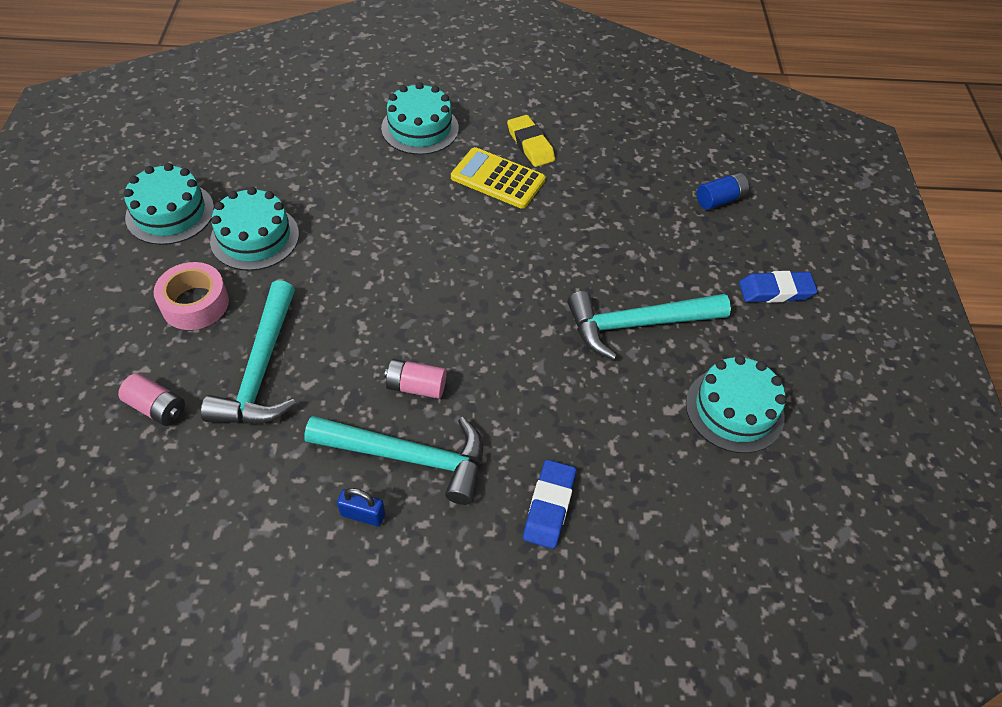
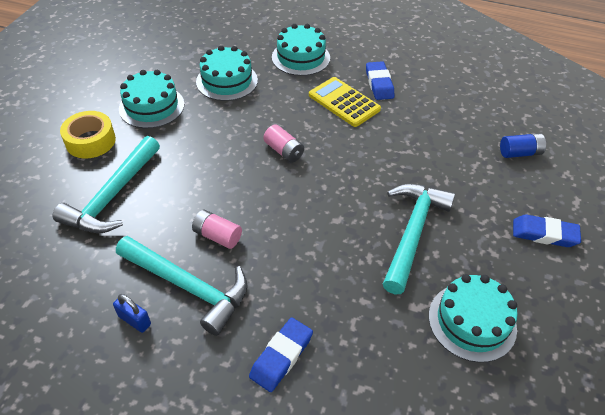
camera: 20 degrees right, 5 degrees down
pink battery [118,373,185,426] -> pink battery moved to [263,125,304,163]
turquoise cake [123,163,214,245] -> turquoise cake moved to [196,45,258,101]
pink tape [154,262,229,330] -> yellow tape [60,111,116,159]
yellow eraser [507,115,555,167] -> blue eraser [366,61,394,100]
turquoise hammer [567,291,731,360] -> turquoise hammer turned 105 degrees clockwise [383,184,455,294]

